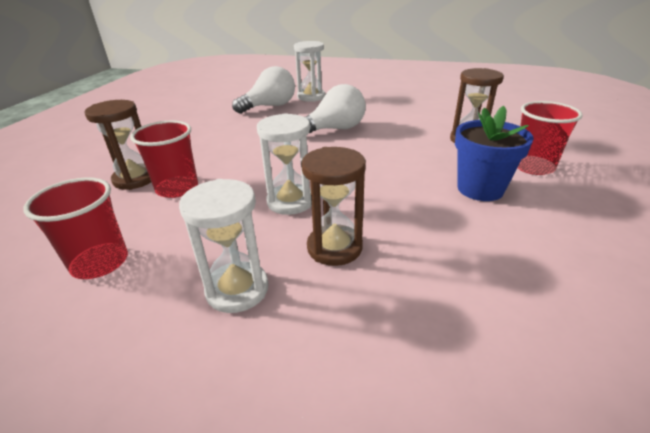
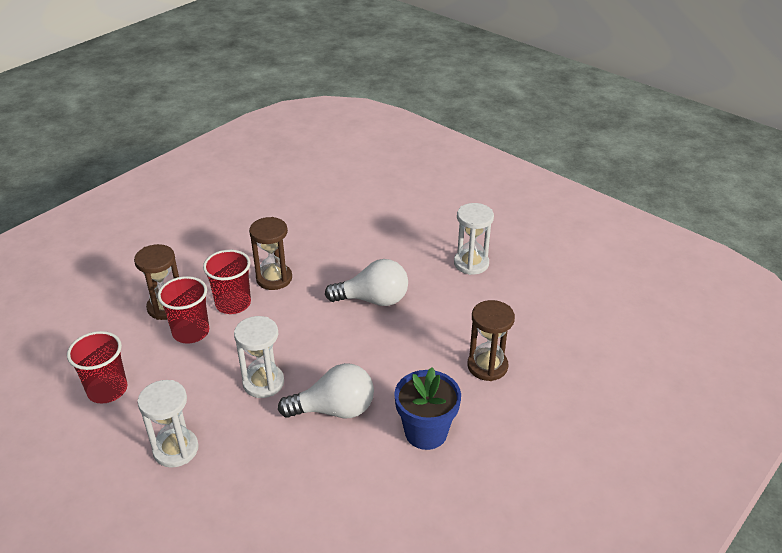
camera: 25 degrees right, 5 degrees up
white light bulb [232,66,295,114] -> white light bulb moved to [278,363,374,418]
white hourglass [294,41,325,102] -> white hourglass moved to [454,203,494,275]
brown hourglass [301,147,366,266] -> brown hourglass moved to [249,217,292,290]
red cup [518,101,583,175] -> red cup moved to [203,250,251,314]

